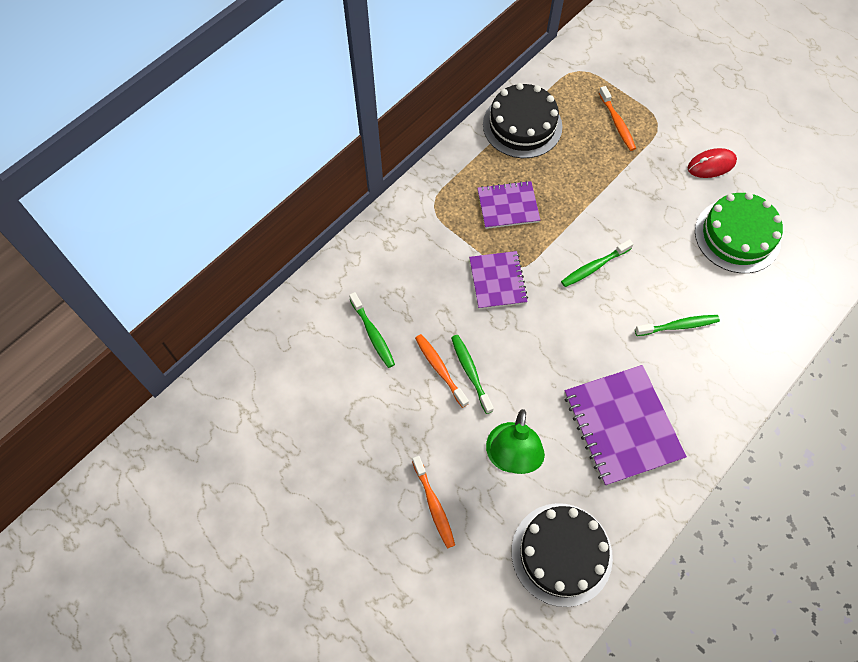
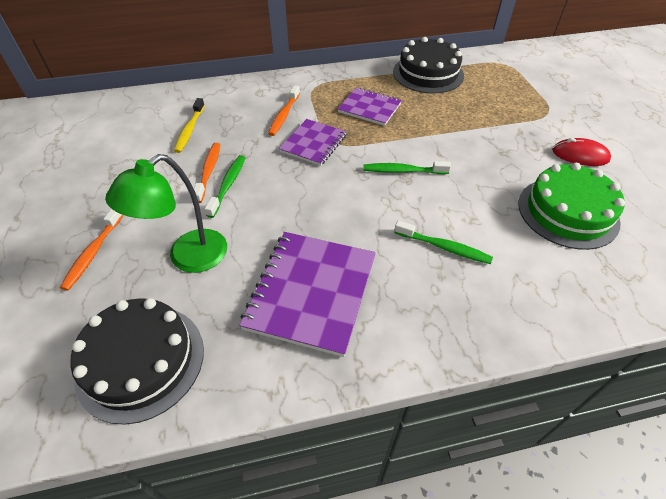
camera: 35 degrees right, 15 degrees down
green toothbrush [349,292,395,368] -> yellow toothbrush [174,98,205,153]
orange toothbrush [599,86,636,151] -> orange toothbrush moved to [268,85,300,136]

